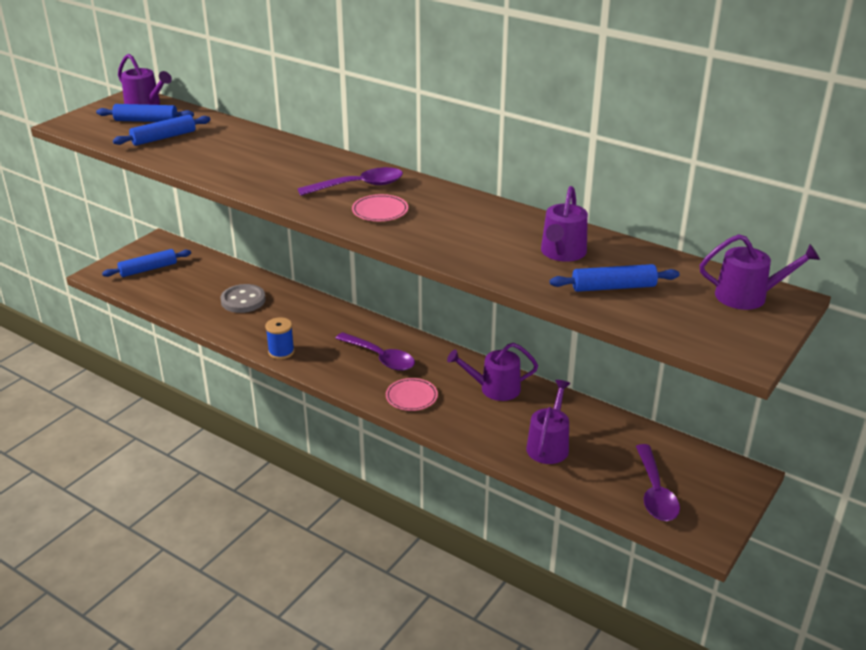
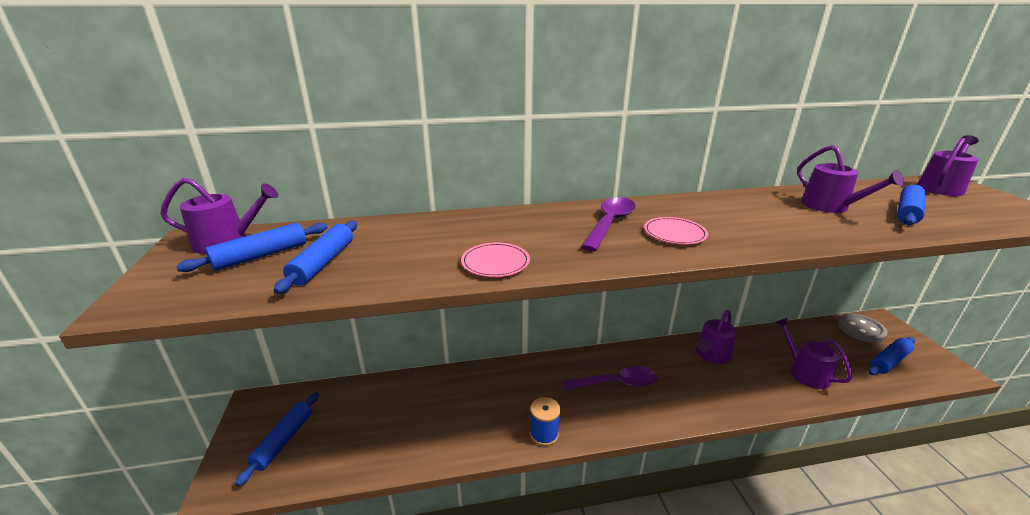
camera: 45 degrees left, 5 degrees down
grey button [221,284,266,313] -> grey button moved to [838,314,888,343]
pink plate [386,378,438,411] -> pink plate moved to [461,242,530,277]
purple spoon [636,444,680,521] -> blue rolling pin [868,337,915,375]

